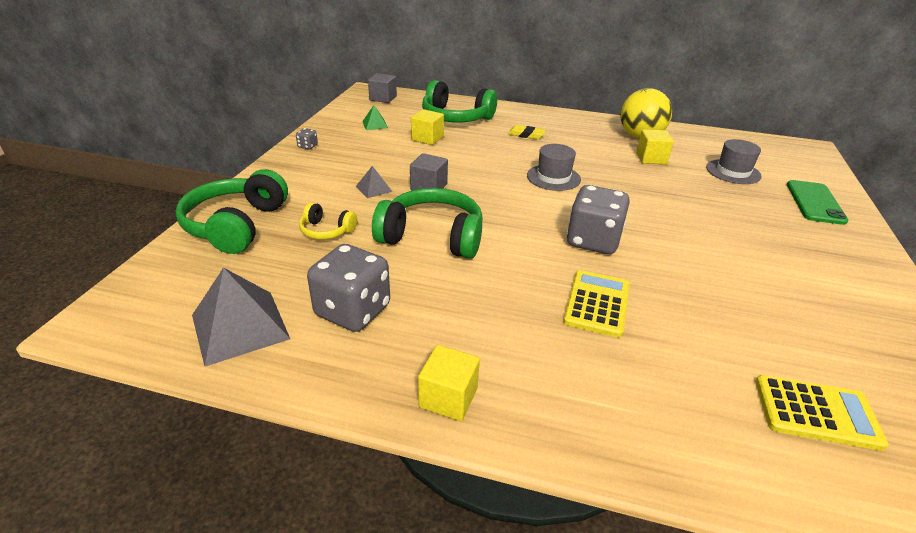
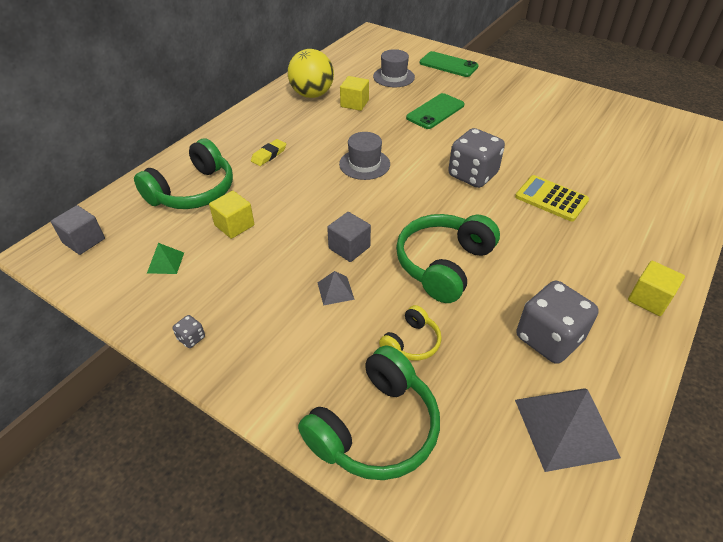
camera: 70 degrees left, 10 degrees up
green headphones [176,169,288,254] -> green headphones turned 75 degrees counterclockwise [298,345,440,480]
yellow calculator [756,375,889,451] -> none
none -> green phone [406,93,464,129]

